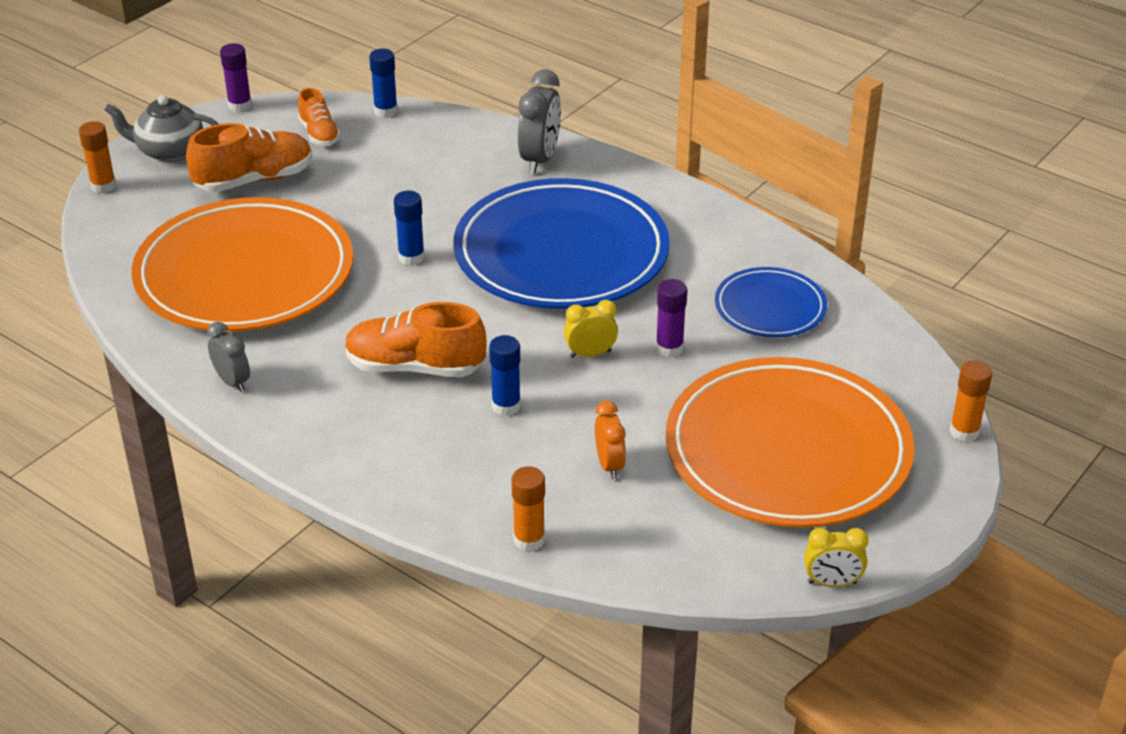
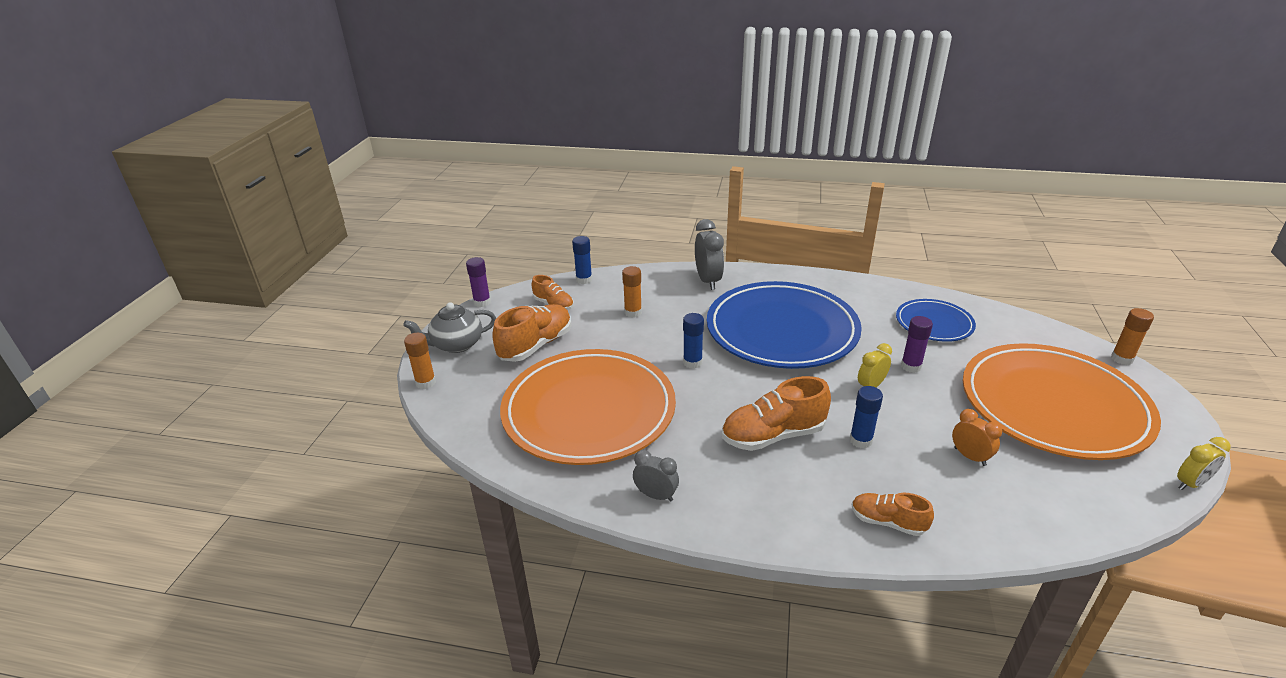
camera: 25 degrees left, 5 degrees down
orange glue stick [511,466,545,552] -> orange glue stick moved to [622,266,642,318]
none -> orange shoe [852,493,934,536]

